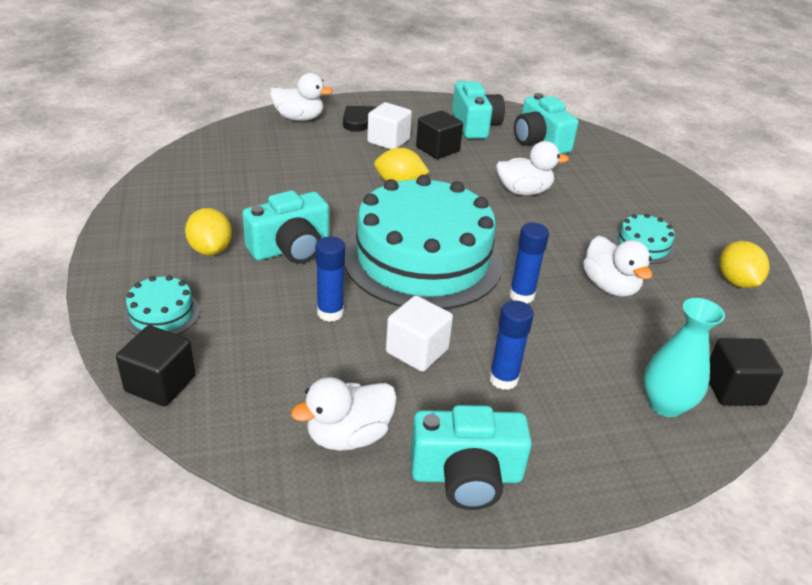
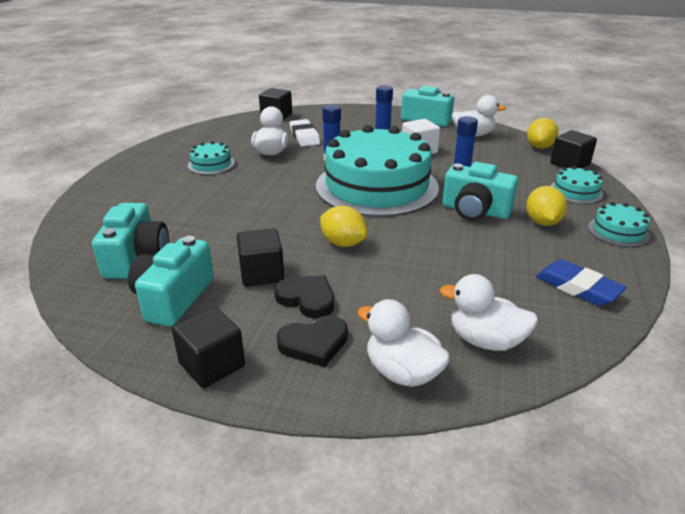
camera: 150 degrees left, 5 degrees down
turquoise camera [242,190,329,264] -> turquoise camera turned 150 degrees counterclockwise [443,162,518,221]
white cube [367,102,412,149] -> black heart [274,275,334,318]
white duck [496,141,569,196] -> white duck moved to [440,274,538,351]
turquoise vase [644,298,725,417] -> none
yellow lemon [719,241,769,288] -> yellow lemon moved to [527,118,559,149]
none -> black cube [172,307,245,388]
none -> white eraser [290,119,320,147]
none -> blue eraser [536,259,627,306]
none -> turquoise cake [588,202,650,247]

